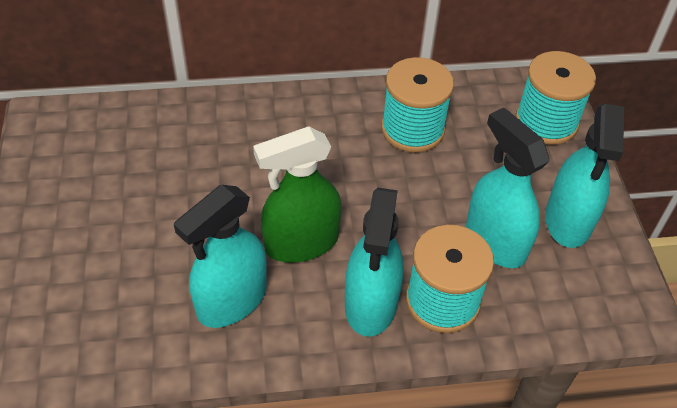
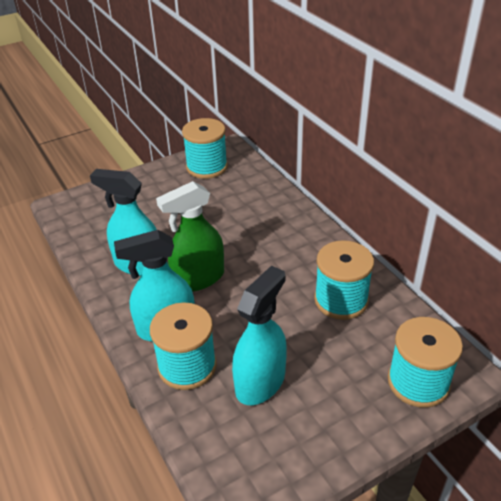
camera: 70 degrees right, 10 degrees down
green spray bottle [253,127,342,263] -> green spray bottle turned 75 degrees counterclockwise [156,181,224,292]
turquoise spray bottle [545,104,624,248] -> none
none -> turquoise spool [182,118,228,179]

